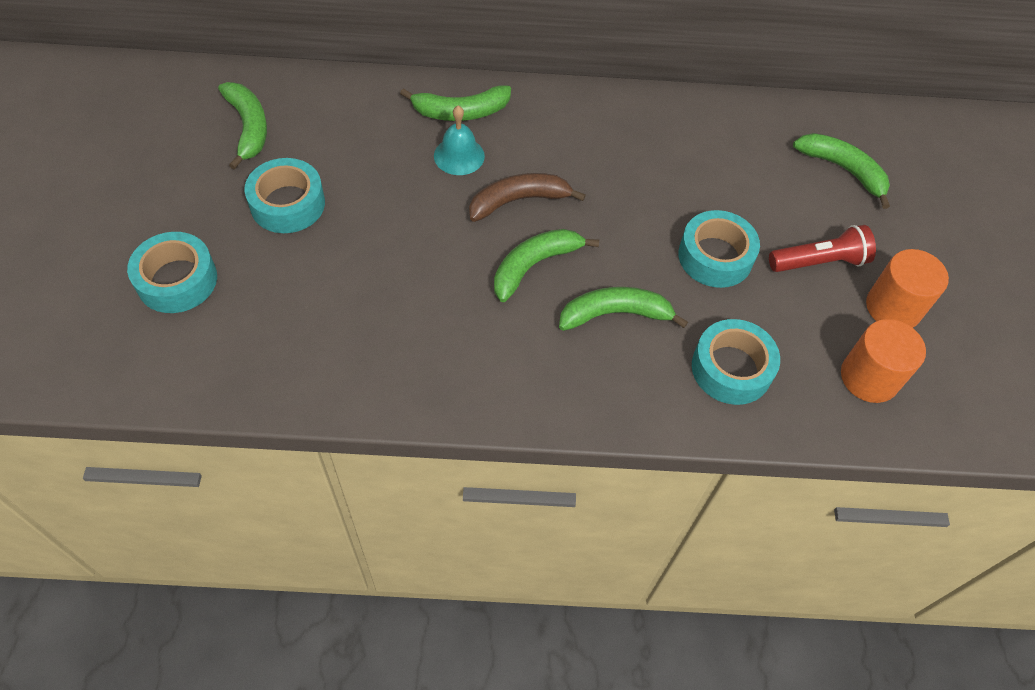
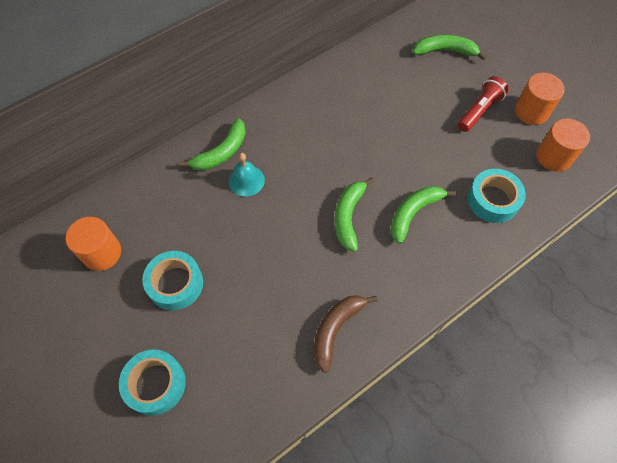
camera: 35 degrees left, 5 degrees up
green banana [218,82,267,170] -> orange cylinder [66,217,121,271]
brown banana [469,173,586,222] -> brown banana moved to [314,295,378,373]
turquoise tape [678,210,760,288] -> none

